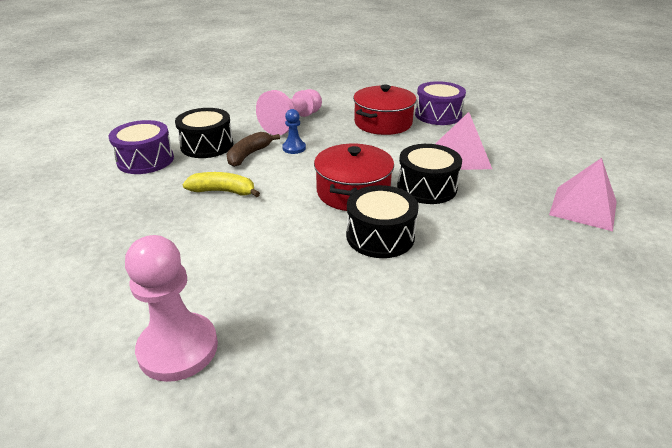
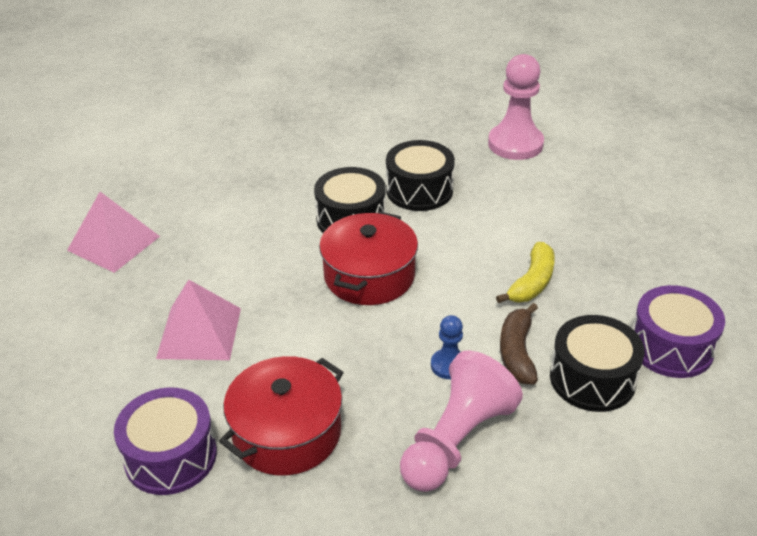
camera: 175 degrees left, 5 degrees up
yellow banana [183,172,260,197] -> yellow banana turned 75 degrees counterclockwise [496,242,555,303]
brown banana [226,132,280,167] -> brown banana turned 150 degrees clockwise [500,303,538,384]
black drum [397,144,462,204] -> black drum moved to [386,140,455,211]

